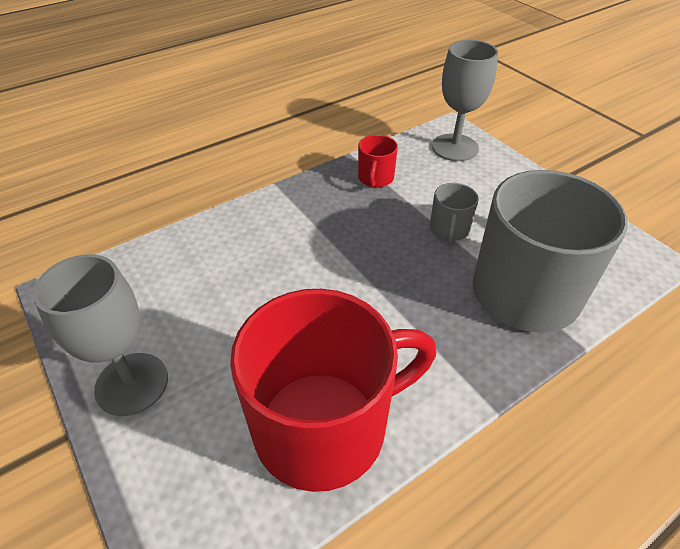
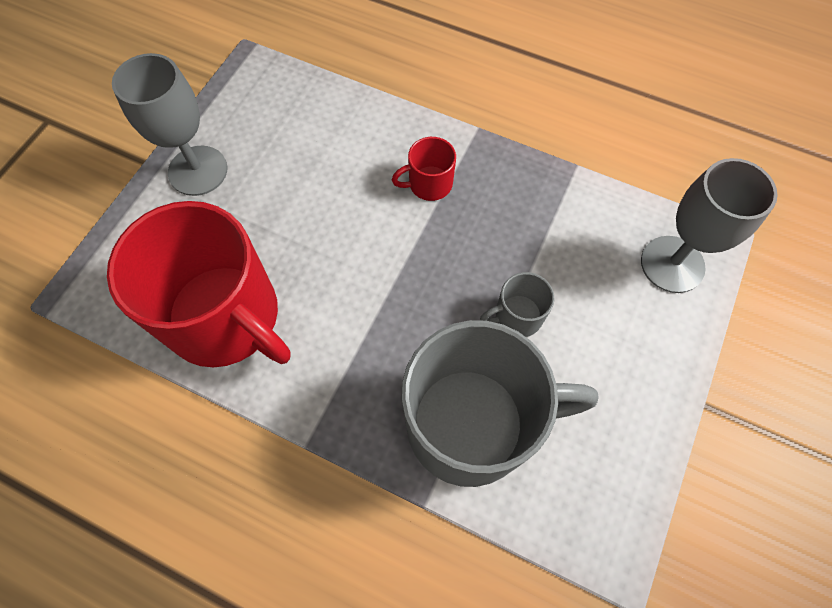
camera: 60 degrees right, 20 degrees up
red mug [358,135,398,188] -> red mug moved to [392,137,456,201]

